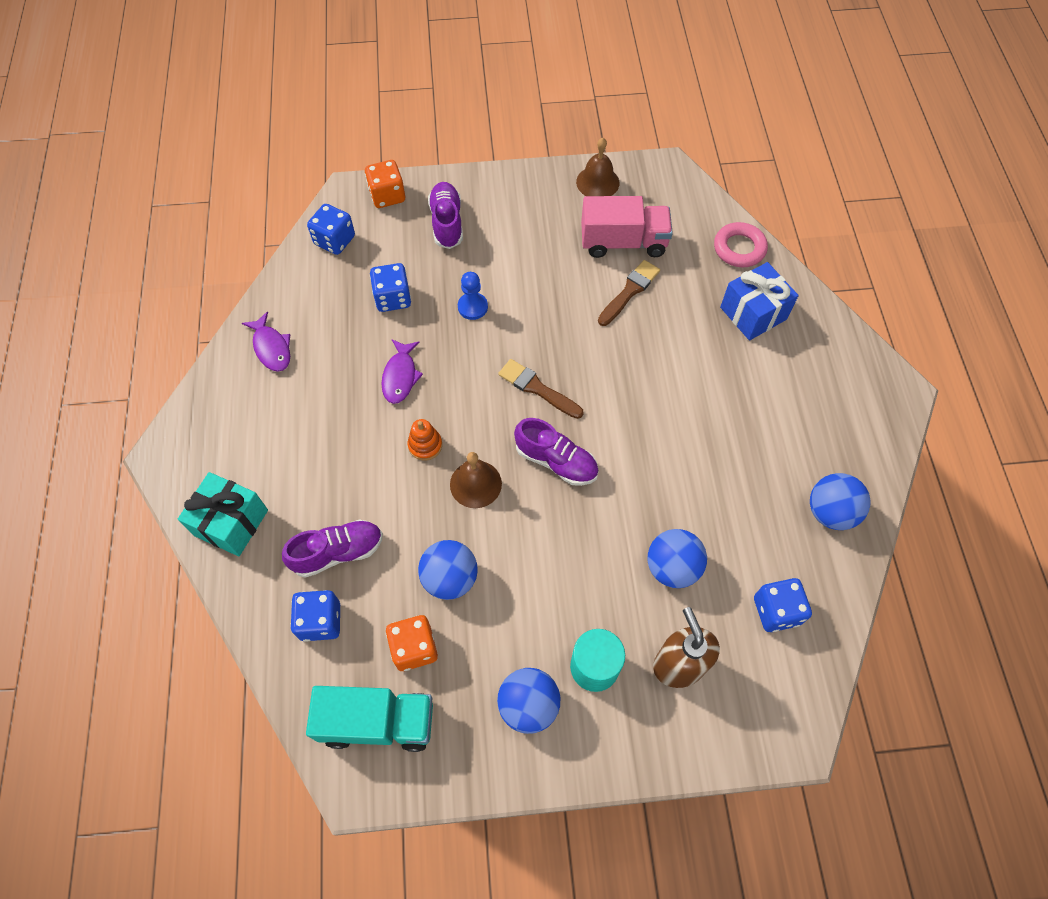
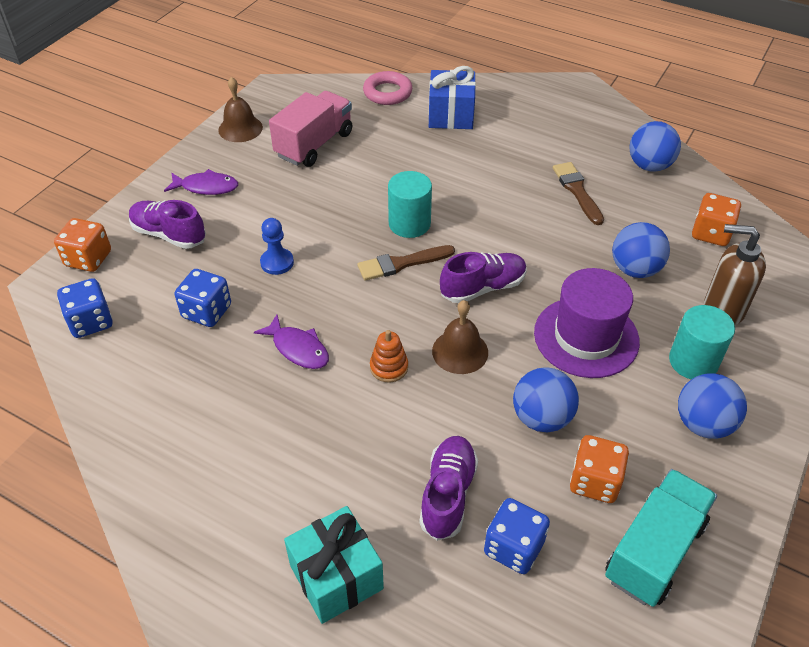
camera: 55 degrees left, 15 degrees down
purple fish [242,312,290,372] -> purple fish moved to [164,169,238,195]
brown brush [598,260,660,326] -> brown brush moved to [553,162,604,225]
blue dice [754,578,812,632] -> orange dice [692,193,741,246]
none -> turquoise cylinder [388,171,432,238]
none -> purple hat [534,268,640,378]

